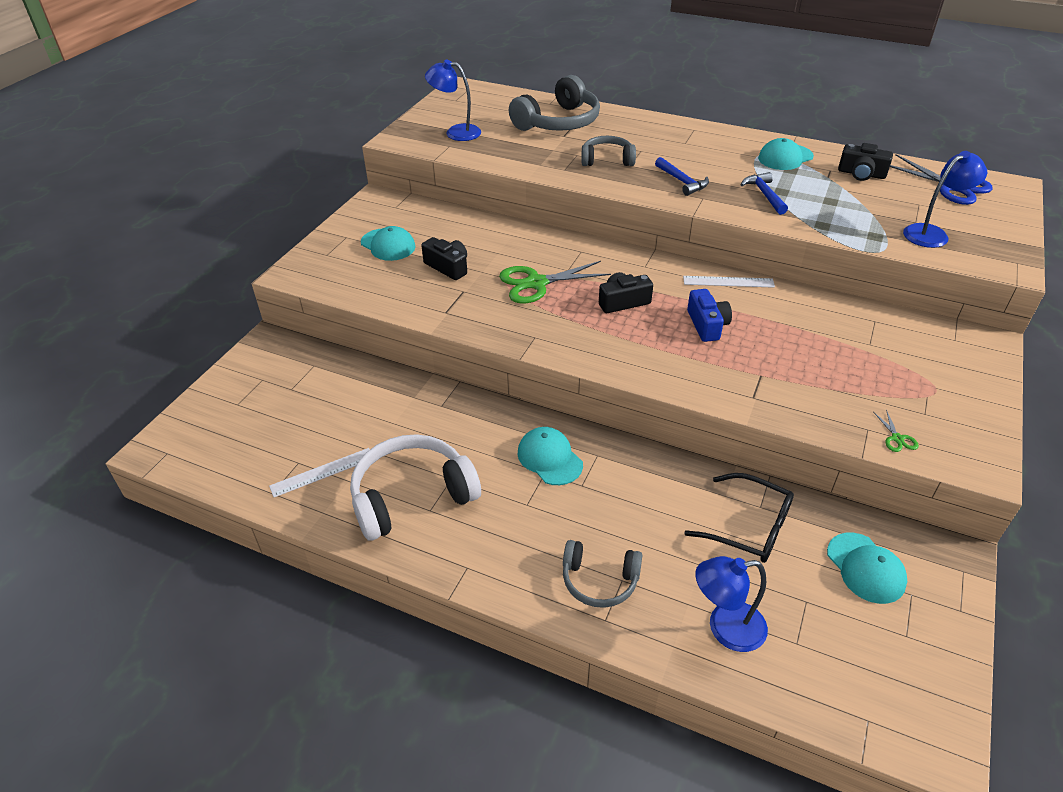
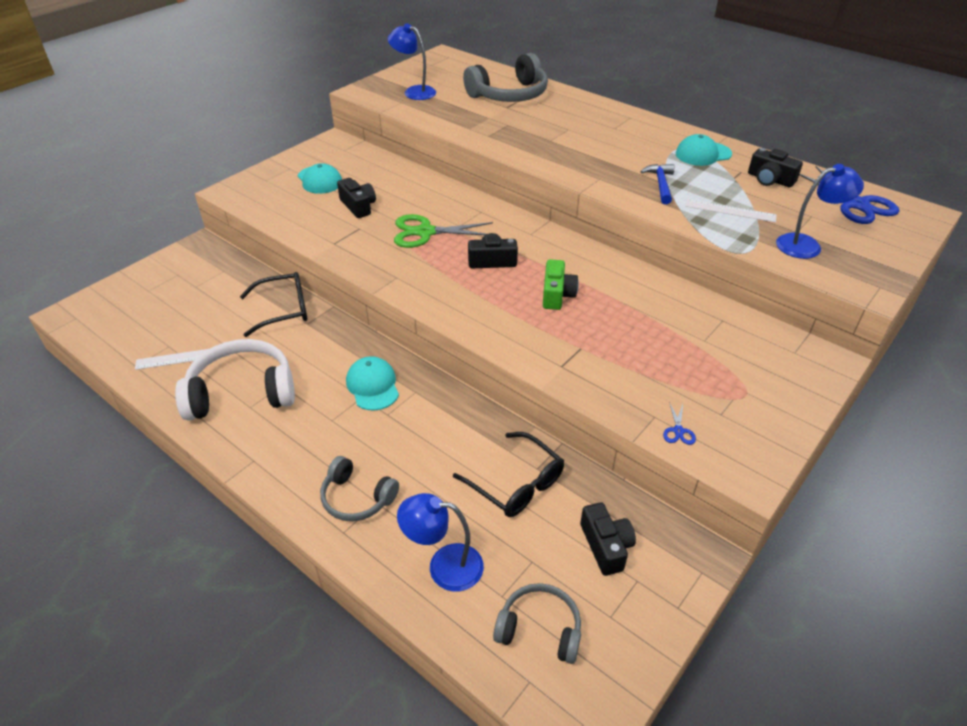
camera: 15 degrees right, 0 degrees up
grey headphones [582,136,636,166] -> grey headphones moved to [493,583,581,664]
blue hammer [655,157,709,196] -> none
white ruler [683,276,775,288] -> white ruler moved to [685,199,777,222]
blue camera [687,289,732,342] -> green camera [543,259,579,310]
turquoise cap [827,533,907,604] -> black camera [580,502,636,576]
green scissors [874,409,919,452] -> blue scissors [663,402,696,445]
none -> black glasses [240,272,308,337]

